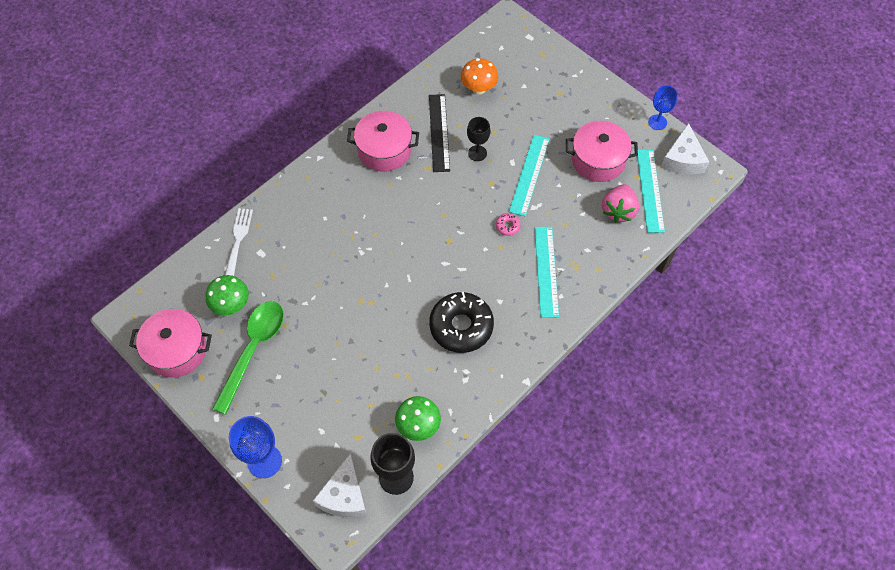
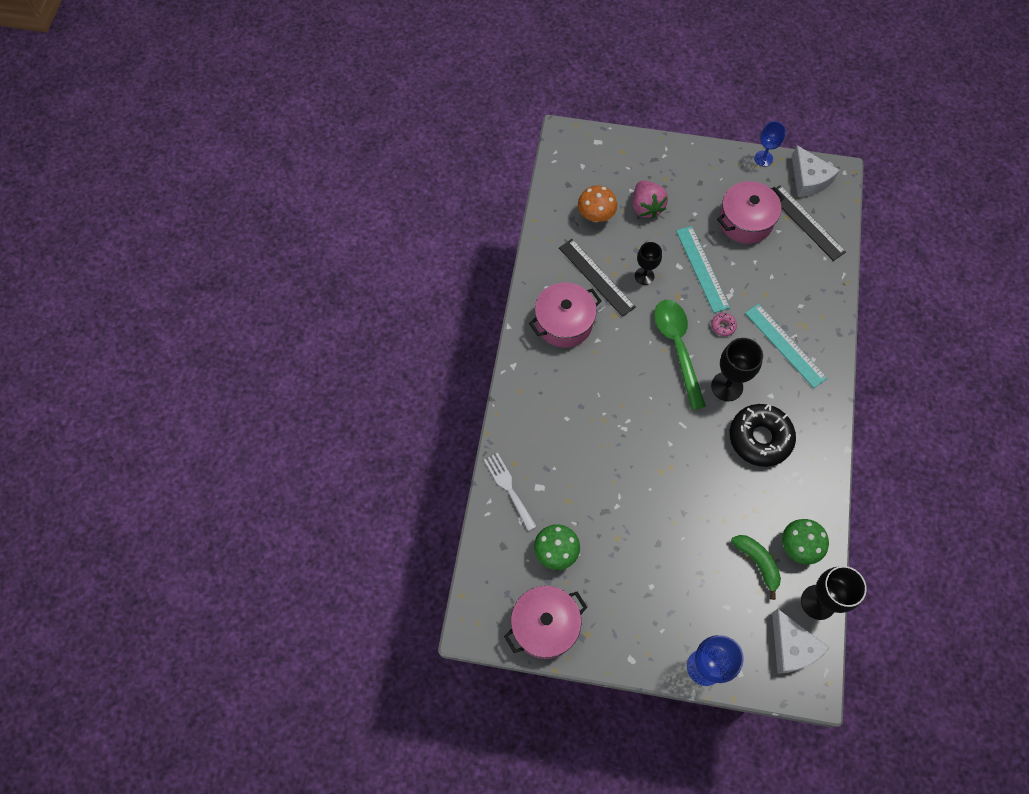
camera: 35 degrees left, 5 degrees up
green spoon [212,301,284,415] -> green spoon moved to [654,300,706,410]
pink strawberry [602,184,639,223] -> pink strawberry moved to [633,181,668,219]
turquoise ruler [637,150,665,233] -> black ruler [773,185,846,261]
none -> black goblet [711,338,763,401]
none -> green banana [731,535,781,600]

